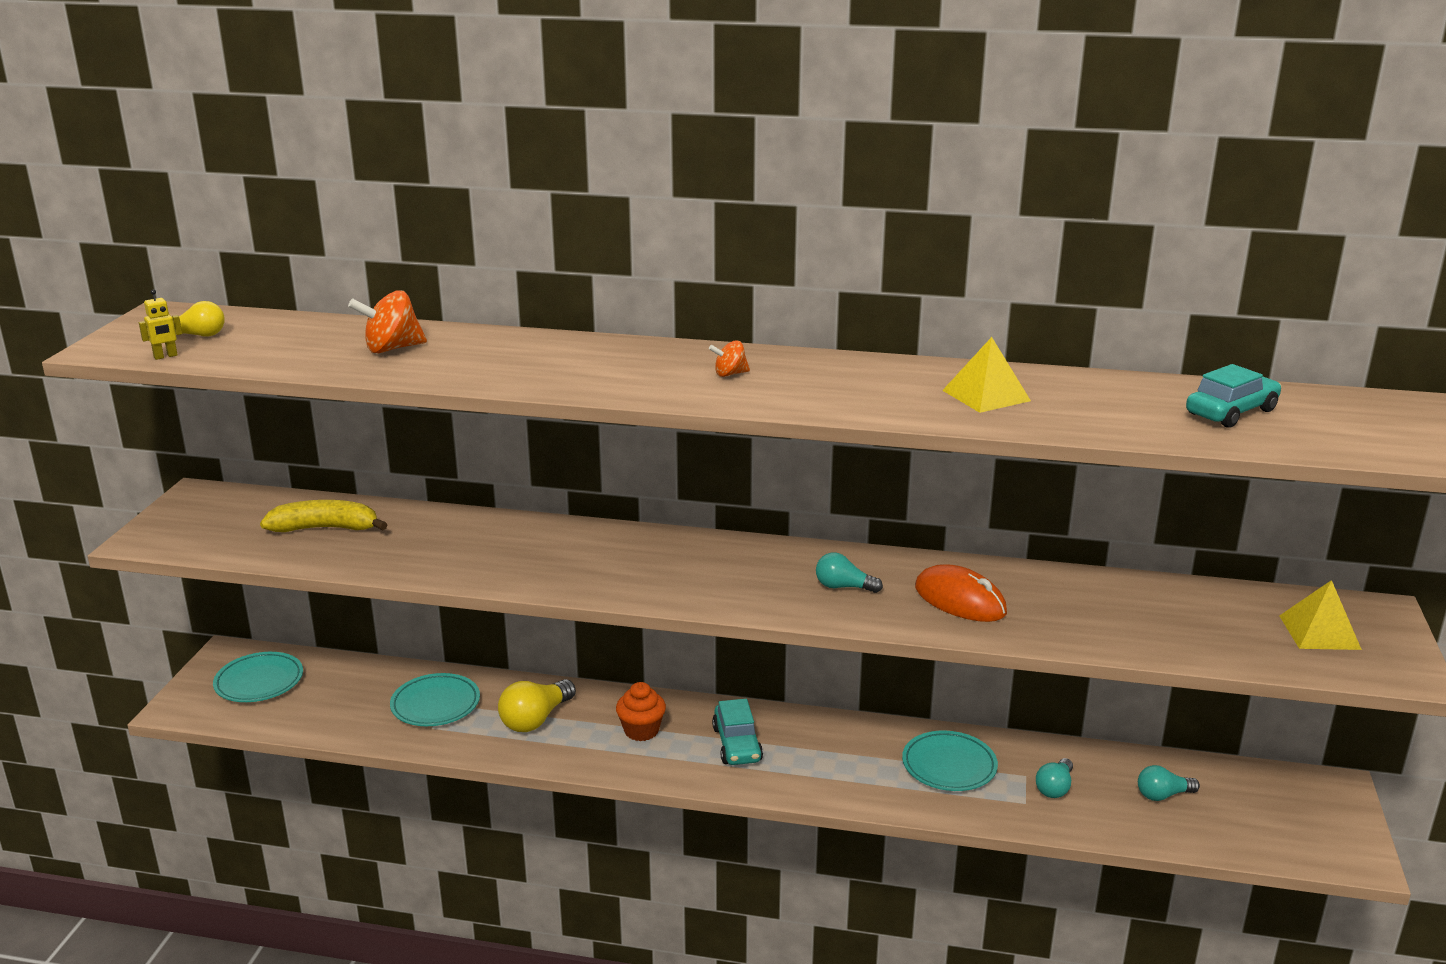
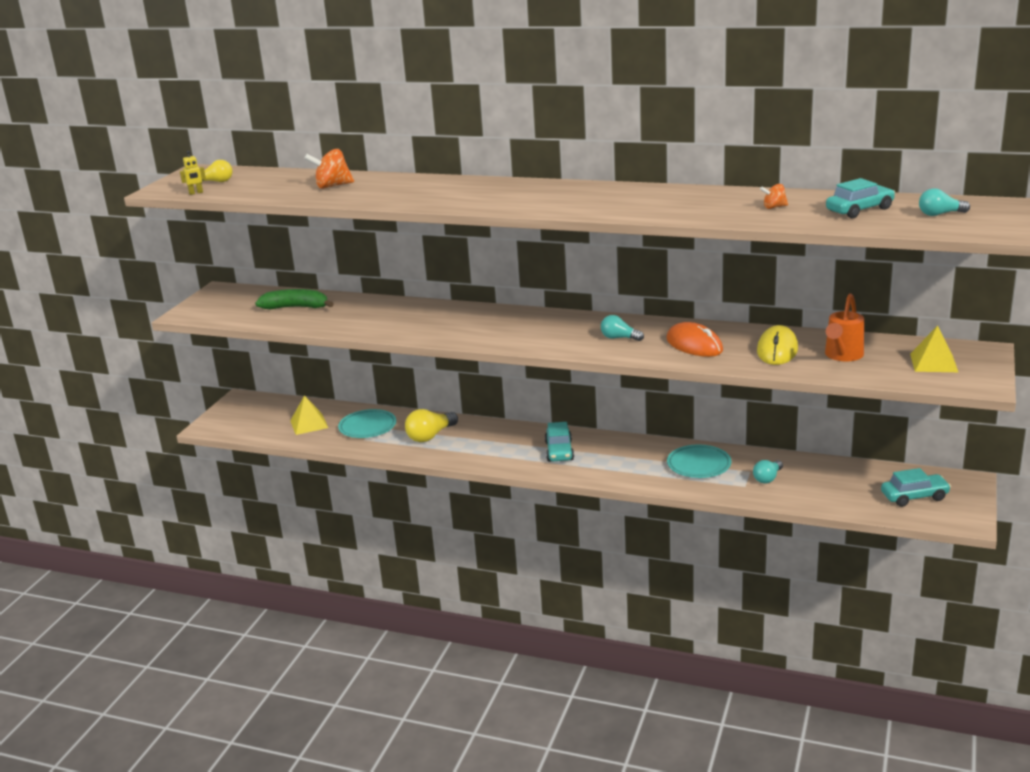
camera: 10 degrees right, 0 degrees up
turquoise plate [213,652,303,702] -> none
yellow banana [260,500,388,532] -> green banana [255,289,334,309]
orange cupcake [616,682,666,741] -> none
orange spinning top [709,340,750,377] -> orange spinning top moved to [760,184,788,209]
yellow pyramid [942,337,1031,413] -> yellow pyramid moved to [290,395,328,435]
turquoise light bulb [1138,765,1200,801] -> turquoise light bulb moved to [919,188,970,216]
none -> yellow mouse [757,325,798,365]
none -> orange watering can [825,293,864,361]
none -> turquoise car [881,468,951,507]

